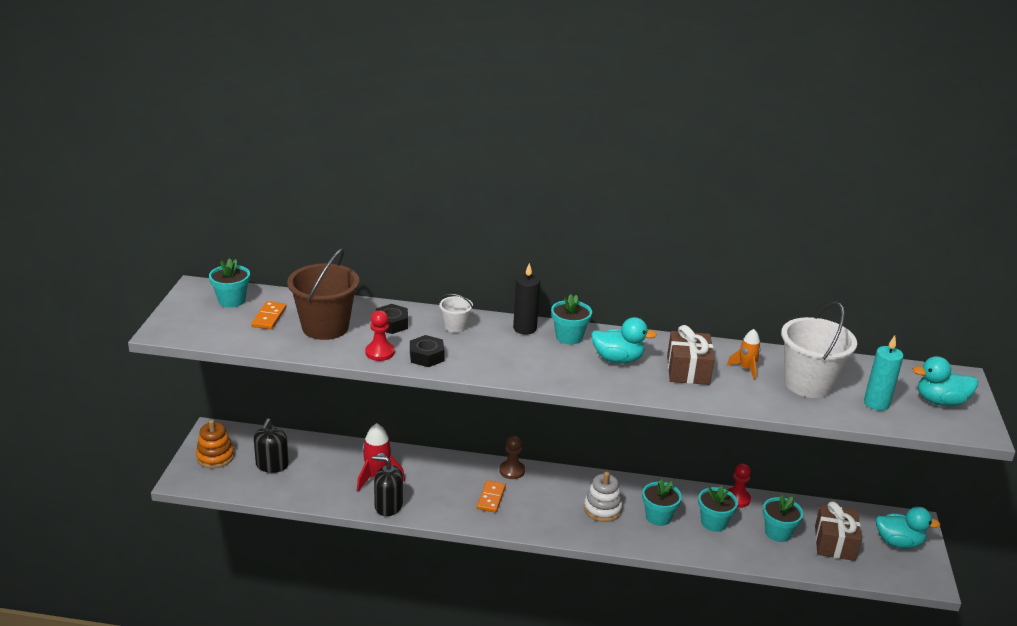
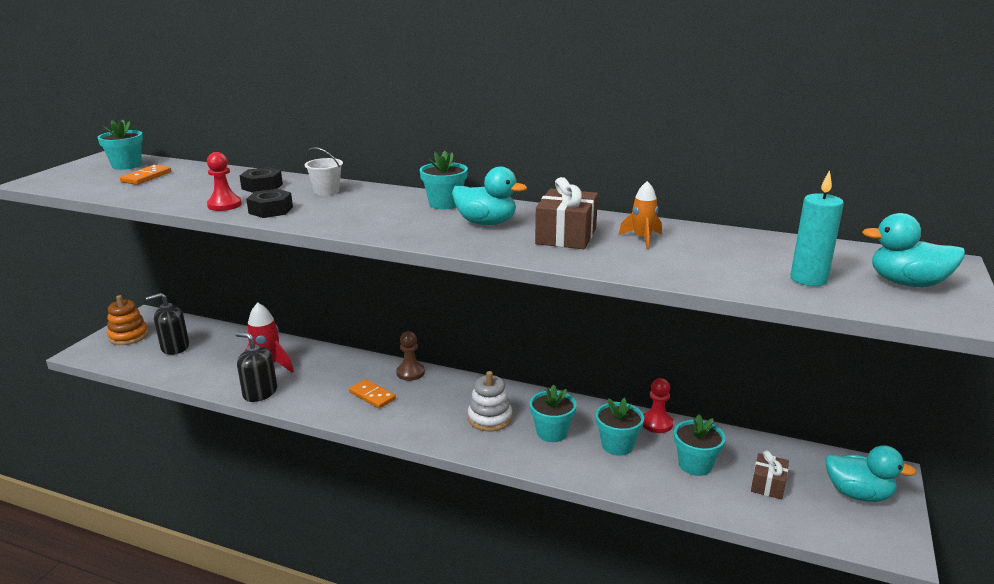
camera: 15 degrees right, 5 degrees down
black soap dispenser [254,418,289,473] -> black soap dispenser turned 45 degrees clockwise [146,293,189,355]
brown bucket [287,248,359,340] -> none
orange domino [477,480,506,513] -> orange domino turned 75 degrees counterclockwise [349,379,396,409]
black candle [513,263,540,334] -> none
white bucket [781,302,857,398] -> none
brown gift [815,501,862,561] -> brown gift [751,451,789,499], size x0.62

